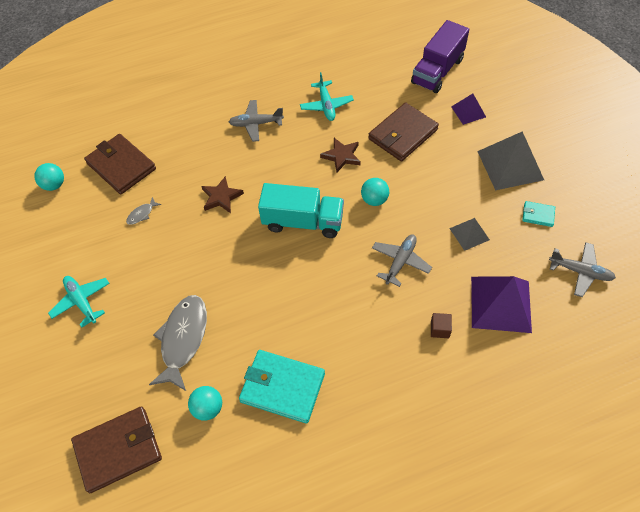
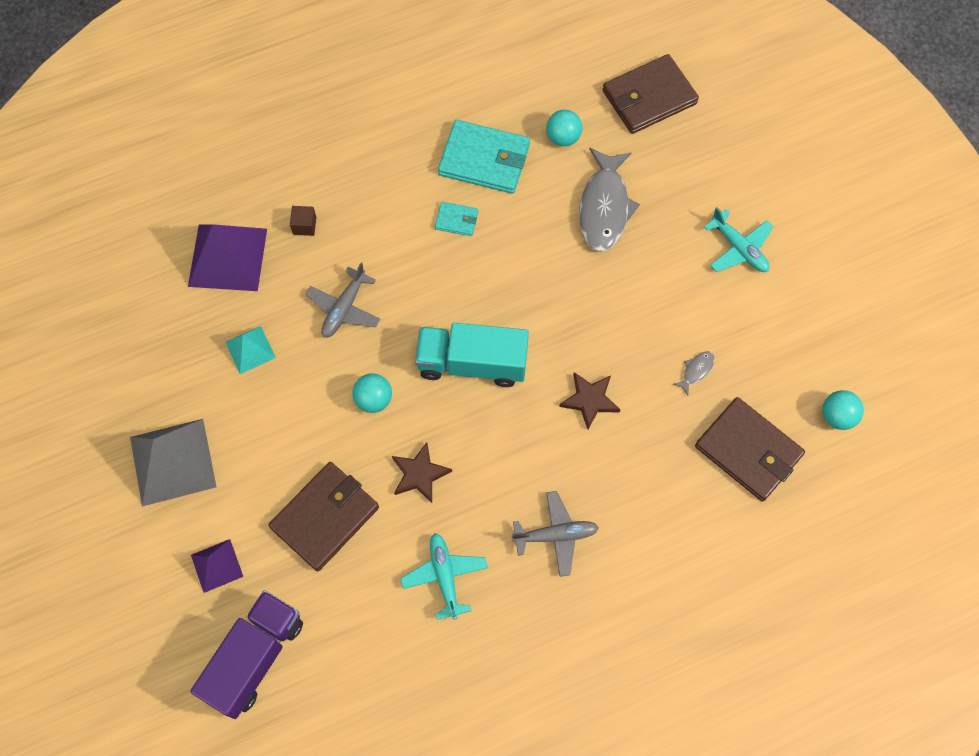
camera: 175 degrees right, 10 degrees up
grey pyramid [449,218,490,251] -> turquoise pyramid [225,326,276,374]
turquoise wallet [522,201,555,227] -> turquoise wallet moved to [435,202,478,236]
grey plane [549,242,616,297] -> none

